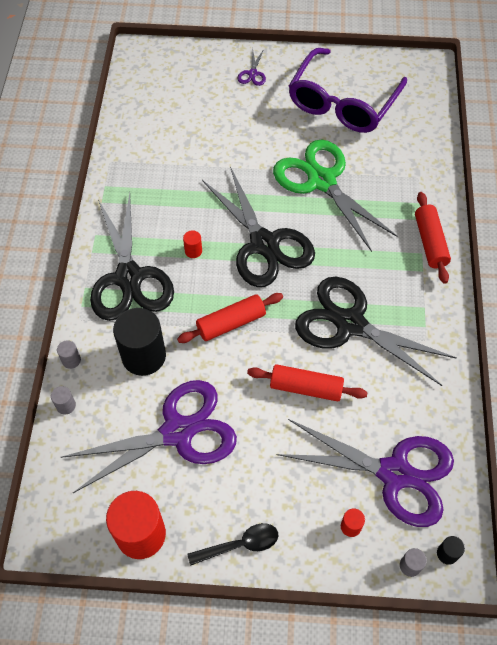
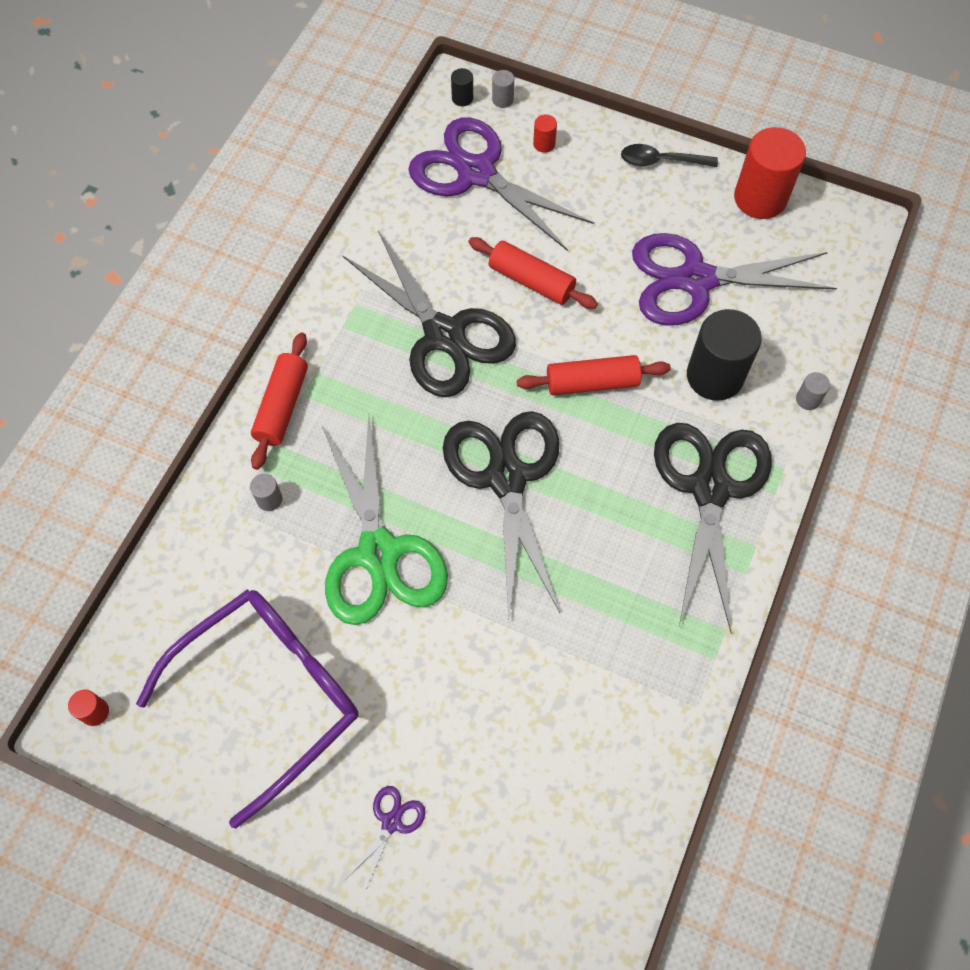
camera: 160 degrees left, 5 degrees up
grey cylinder [51,386,76,415] -> grey cylinder moved to [250,474,282,511]
red cylinder [183,230,202,258] -> red cylinder moved to [68,690,109,726]

